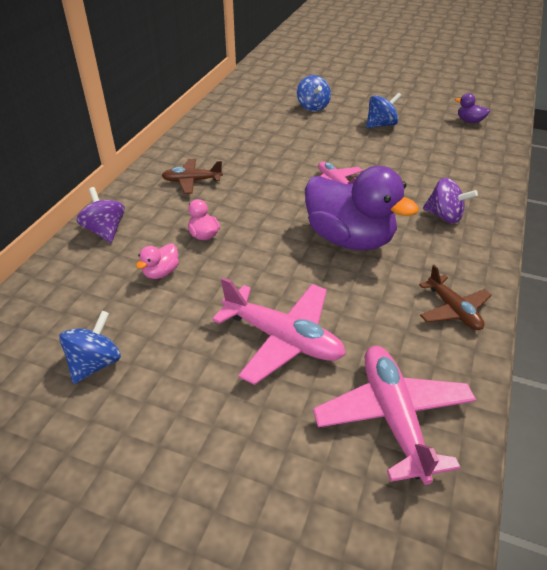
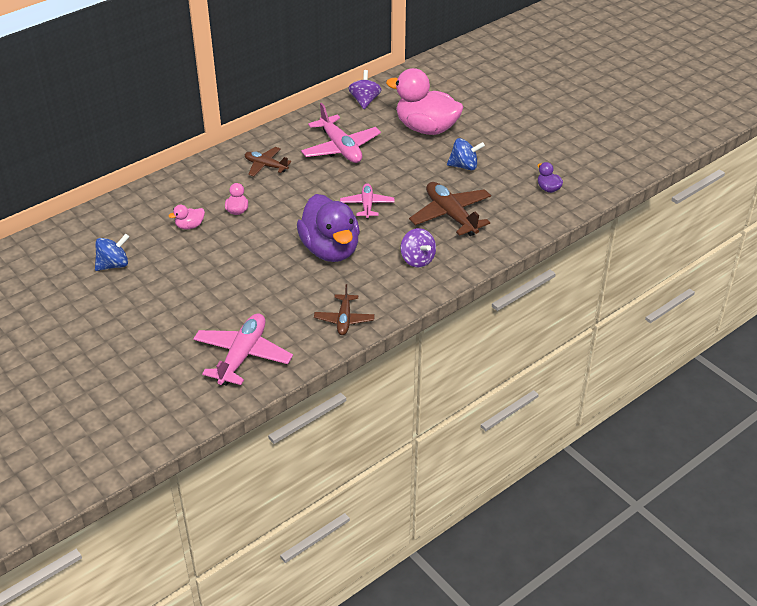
camera: 30 degrees right, 0 degrees up
purple spinning top [77,187,125,243] -> purple spinning top moved to [348,70,382,109]
pink plane [212,277,346,385] -> pink plane moved to [301,103,381,163]
blue spinning top [297,75,331,111] -> pink duck [386,68,463,135]
none -> brown plane [409,182,491,236]

